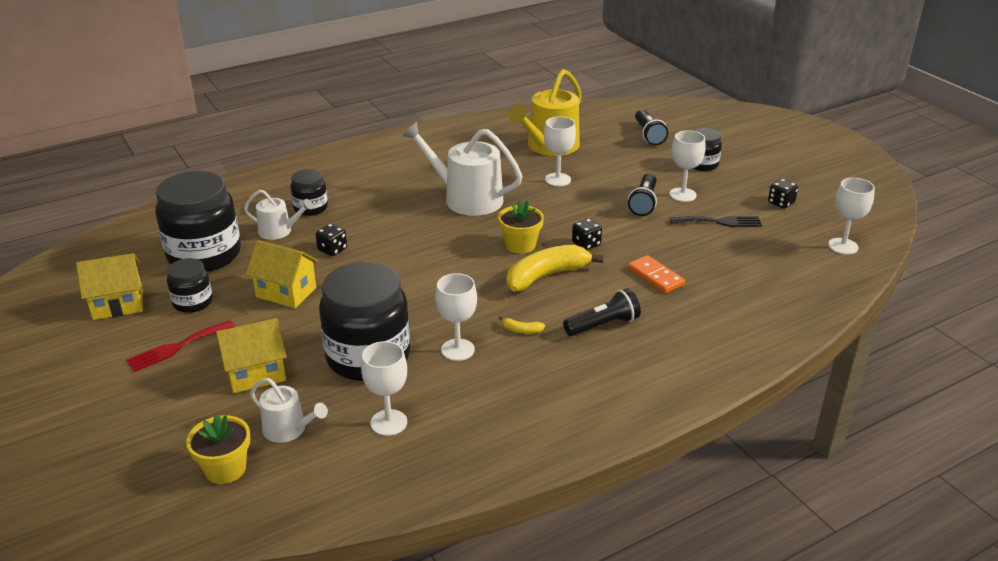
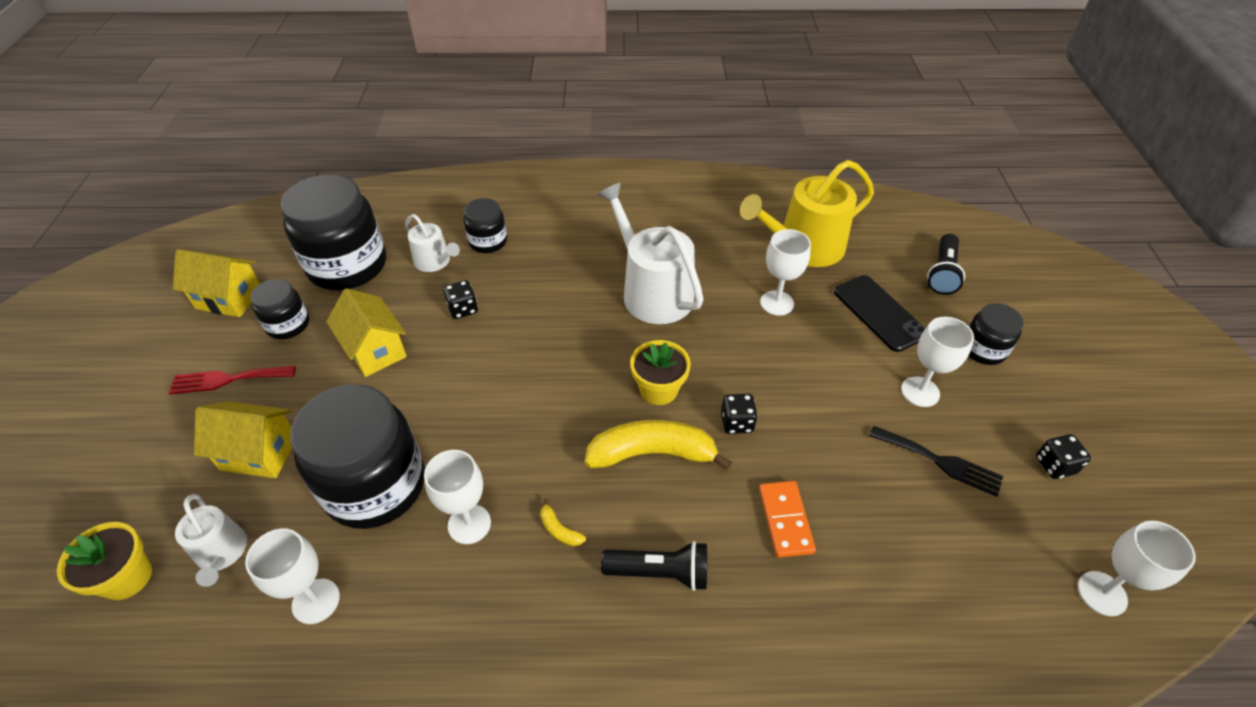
camera: 30 degrees right, 15 degrees up
black flashlight [628,173,657,216] -> none
none -> black phone [834,275,926,352]

